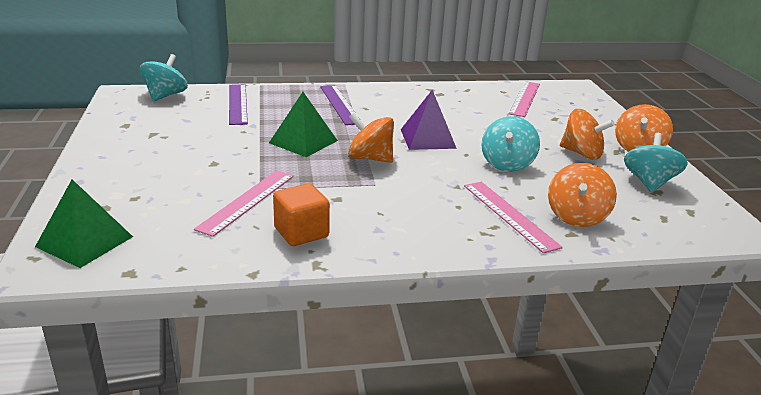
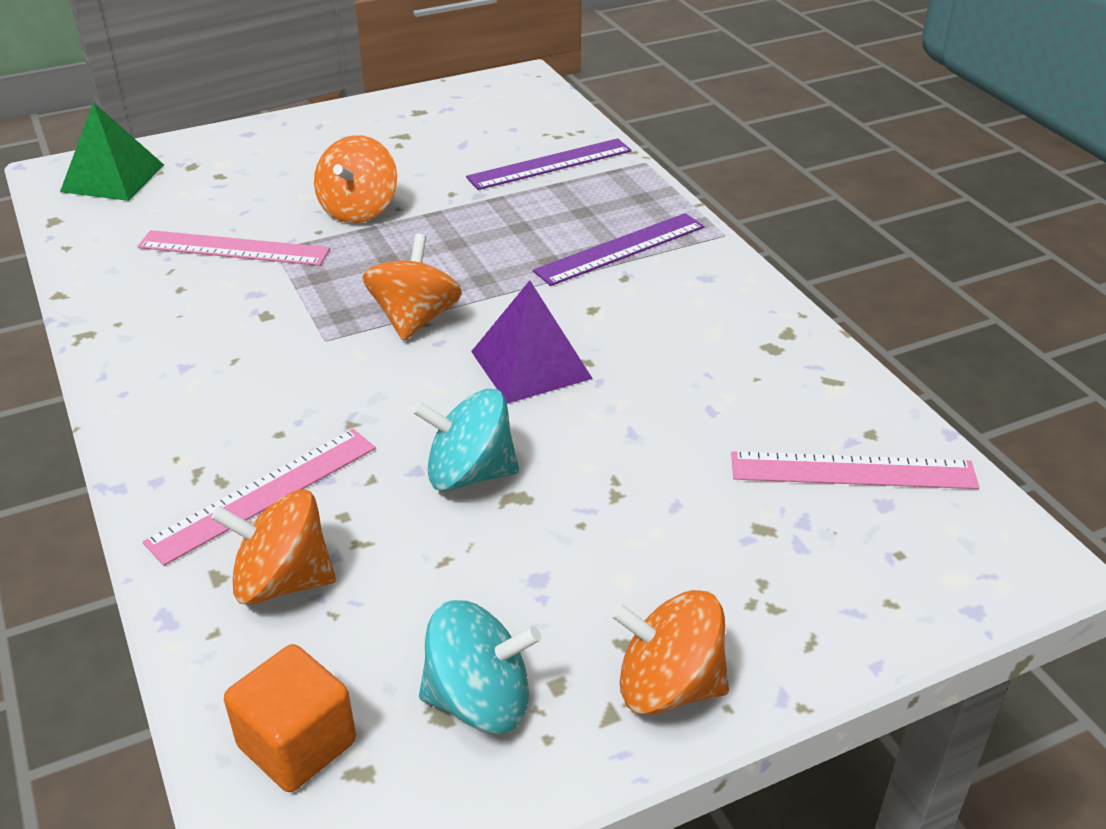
camera: 75 degrees right, 10 degrees up
turquoise spinning top [140,54,188,101] -> none
green pyramid [269,92,338,157] -> none
orange cube [273,183,330,246] -> orange cube moved to [224,644,356,792]
orange spinning top [560,109,615,160] -> orange spinning top moved to [314,135,397,223]

